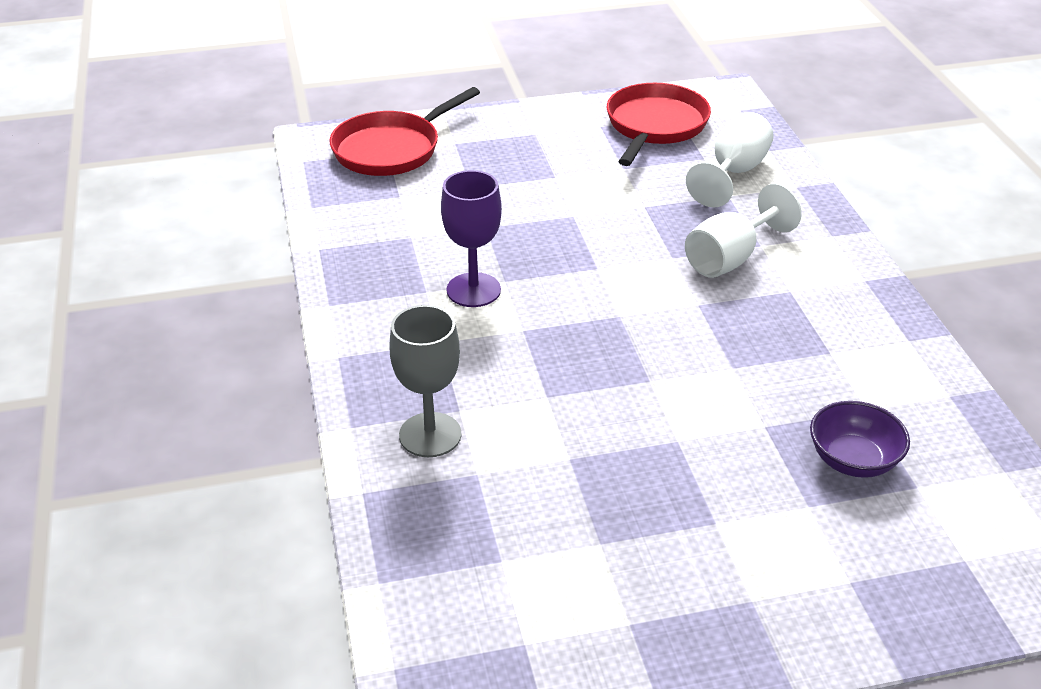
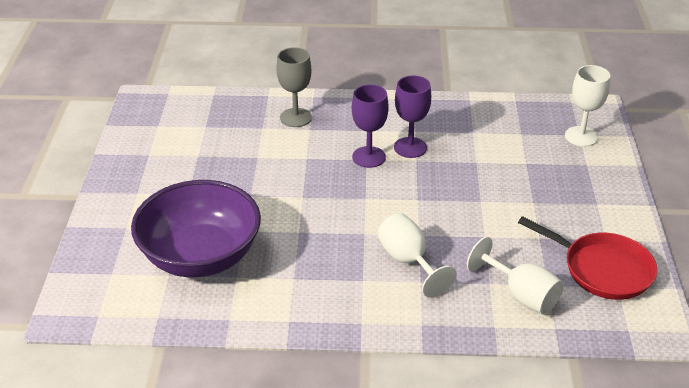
camera: 105 degrees right, 0 degrees up
red pan [330,87,480,176] -> white goblet [565,65,610,147]
purple bowl [810,401,910,478] -> purple bowl [131,180,261,277], size x2.19
none -> purple goblet [352,84,389,168]

